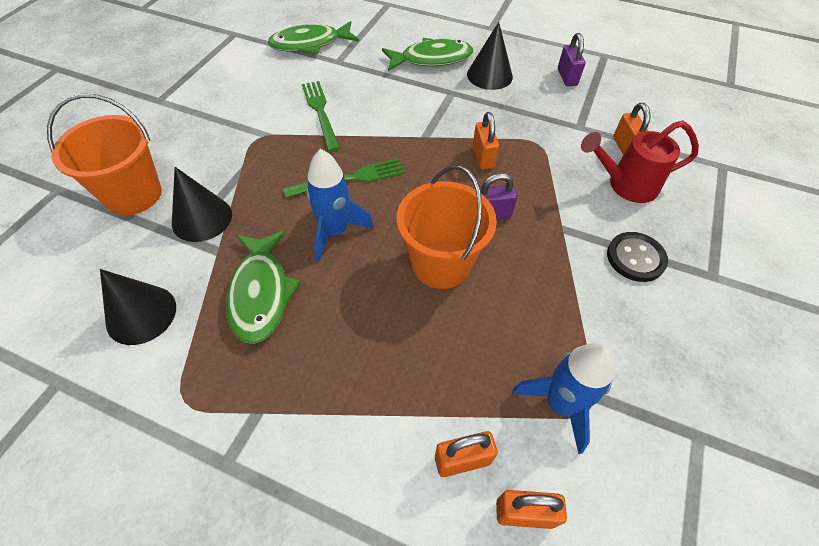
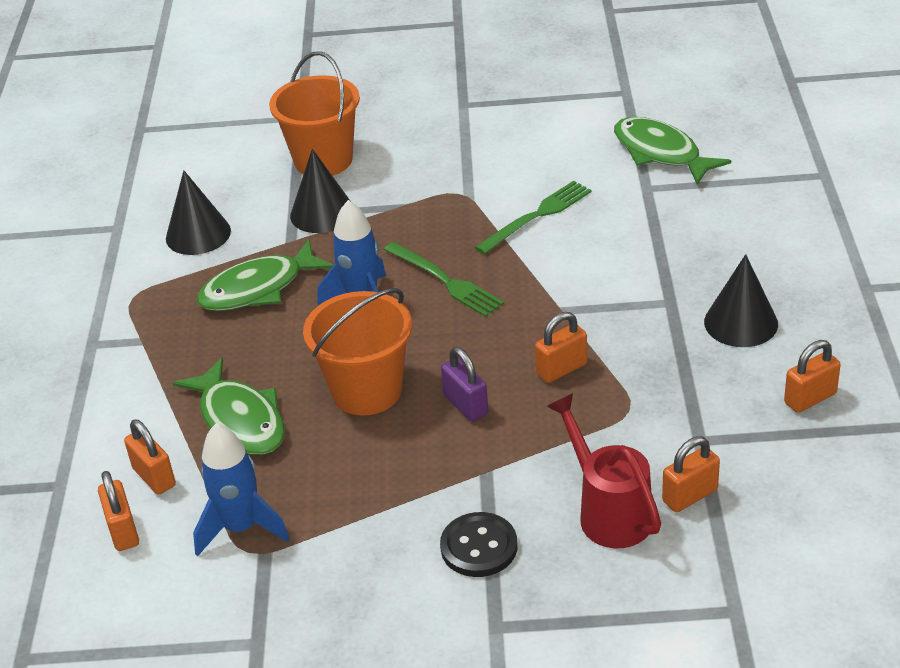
camera: 70 degrees right, 15 degrees down
green fish [382,38,473,71] -> green fish moved to [172,357,285,455]
purple padlock [558,33,585,86] -> orange padlock [784,340,841,413]

